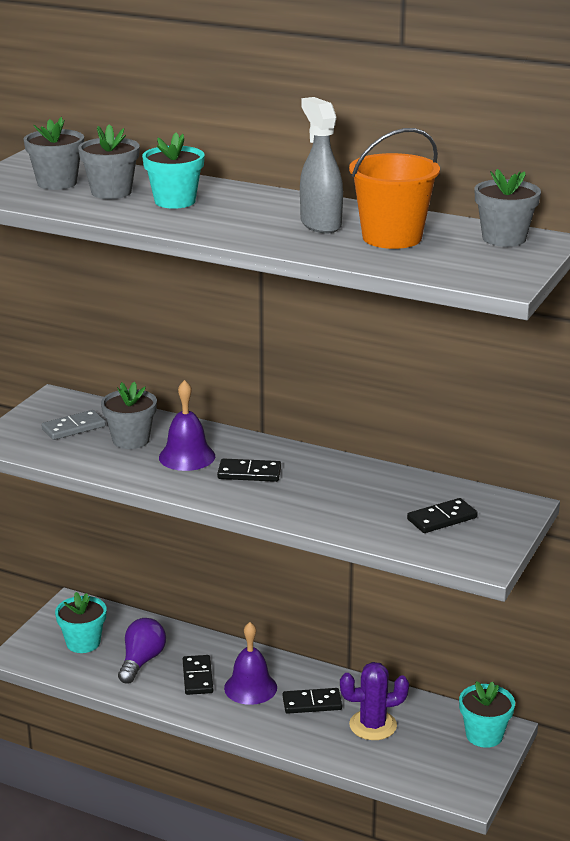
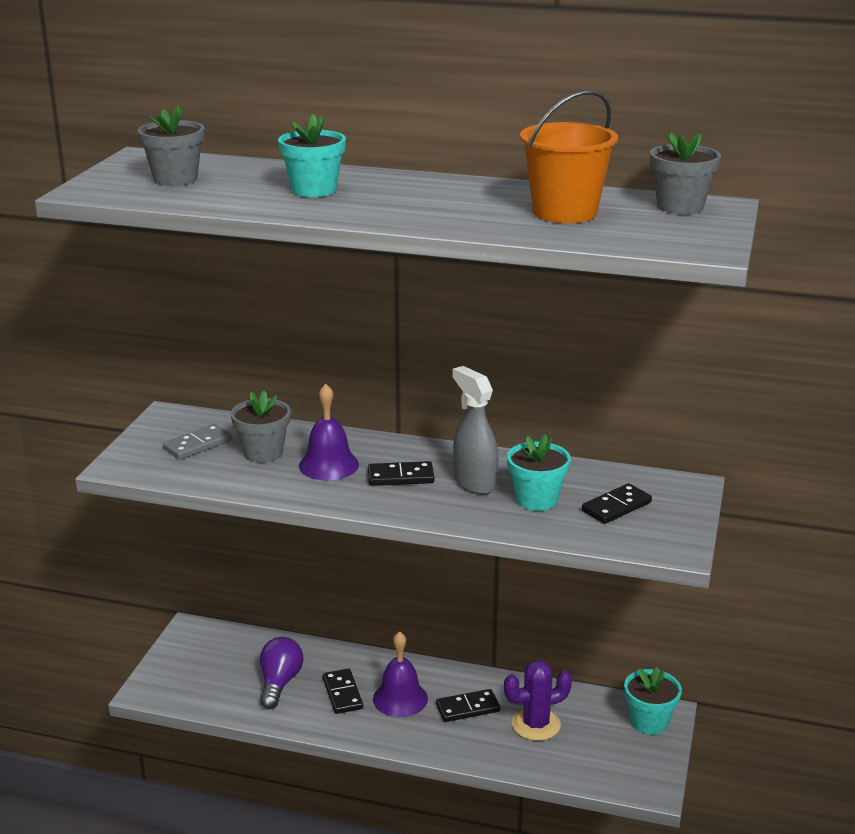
camera: 10 degrees left, 0 degrees up
turquoise flower pot [55,592,106,653] -> turquoise flower pot moved to [507,434,571,511]
grey flower pot [78,124,140,199] -> none
grey spray bottle [300,97,343,233] -> grey spray bottle moved to [452,366,498,495]

